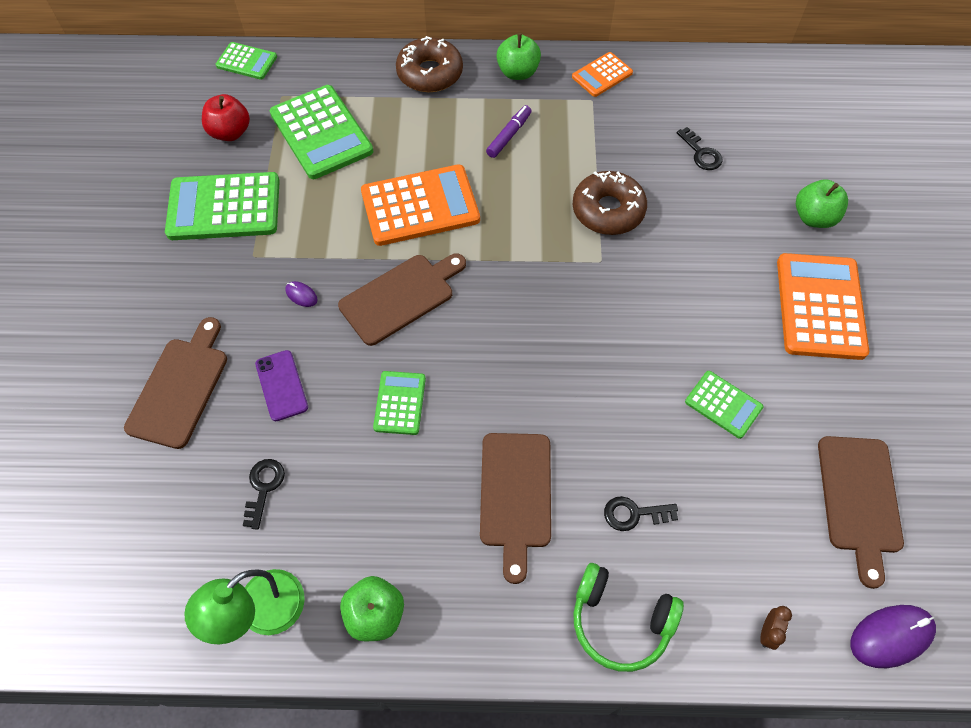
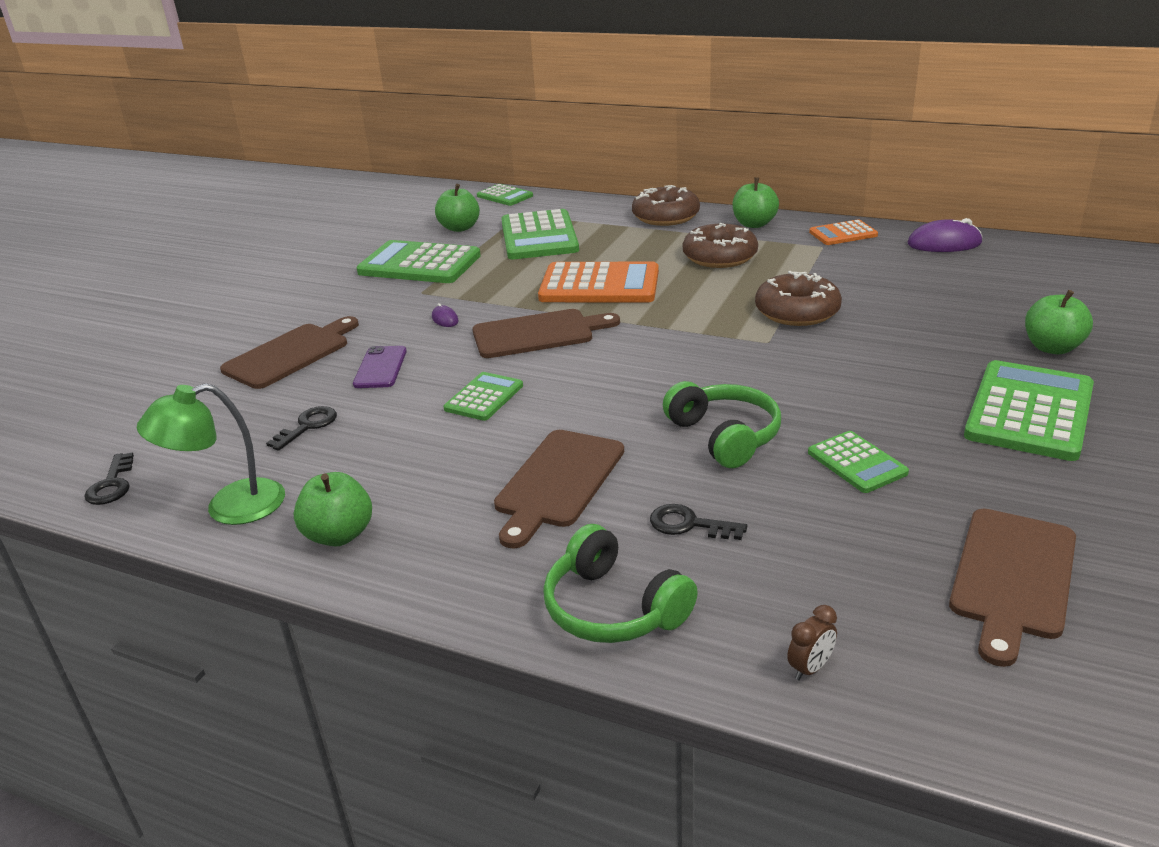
camera: 25 degrees right, 30 degrees down
red apple [202,94,250,141] -> green apple [435,184,480,232]
purple marker [486,105,531,158] -> brown donut [683,223,758,268]
black key [677,127,723,170] -> black key moved to [84,453,134,505]
orange calculator [777,253,869,360] -> green calculator [964,360,1094,461]
purple mouse [850,605,936,668] -> purple mouse moved to [908,218,982,252]
none -> green headphones [663,381,781,468]

